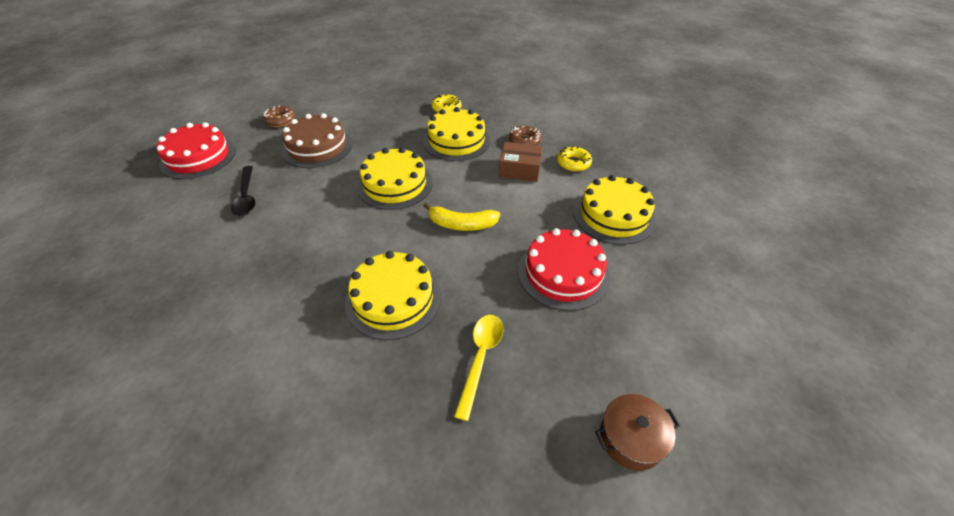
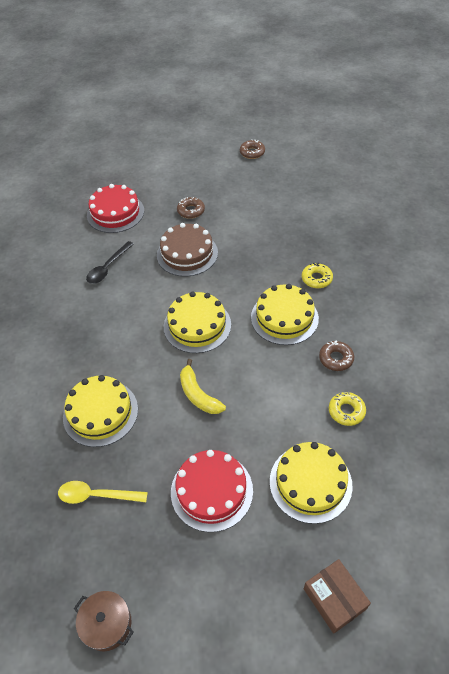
camera: 50 degrees right, 5 degrees up
yellow spoon [454,315,504,421] -> yellow spoon turned 150 degrees counterclockwise [58,481,148,504]
brown box [499,142,543,182] -> brown box moved to [304,559,371,634]
none -> brown donut [240,139,265,159]

